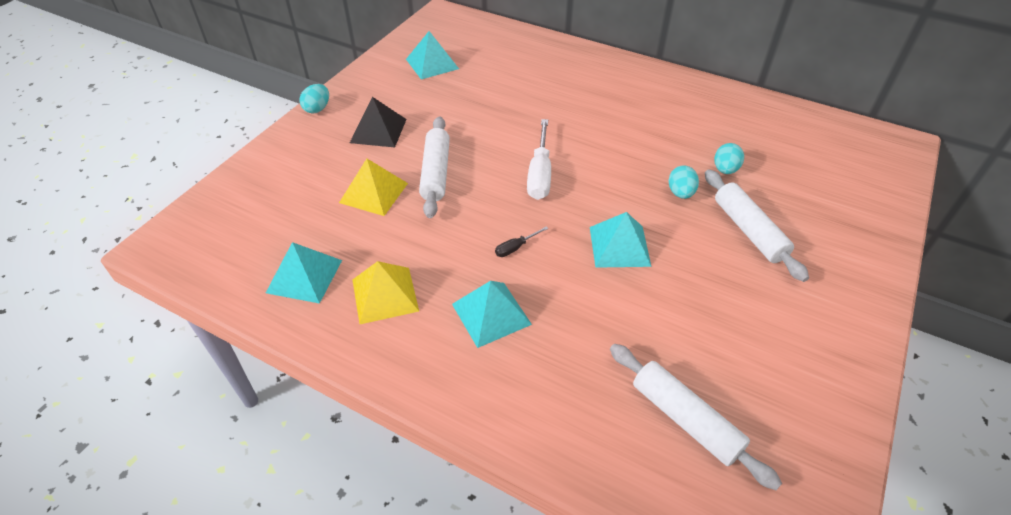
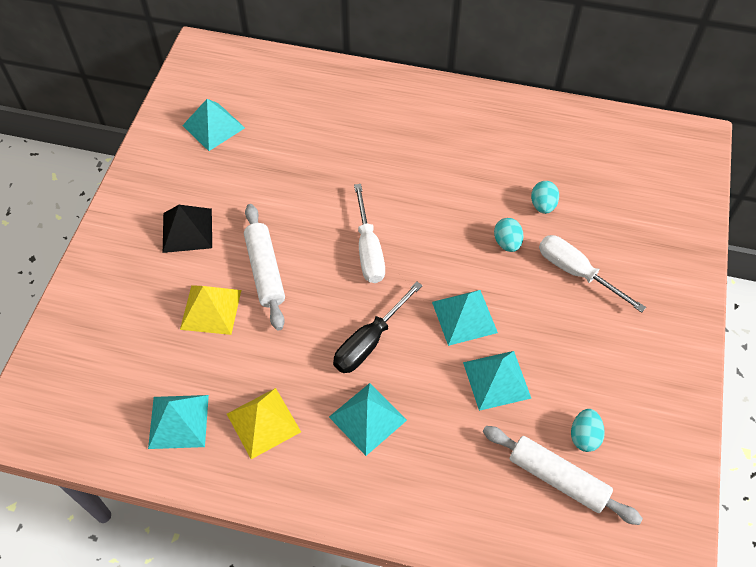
camera: 15 degrees left, 10 degrees up
turquoise egg [299,84,329,113] -> turquoise egg moved to [571,409,605,452]
black screwdriver [495,227,548,257] -> black screwdriver [333,281,423,373], size x2.09
white rolling pin [705,170,809,282] -> white screwdriver [539,235,646,313]
none -> turquoise pyramid [463,351,531,411]

